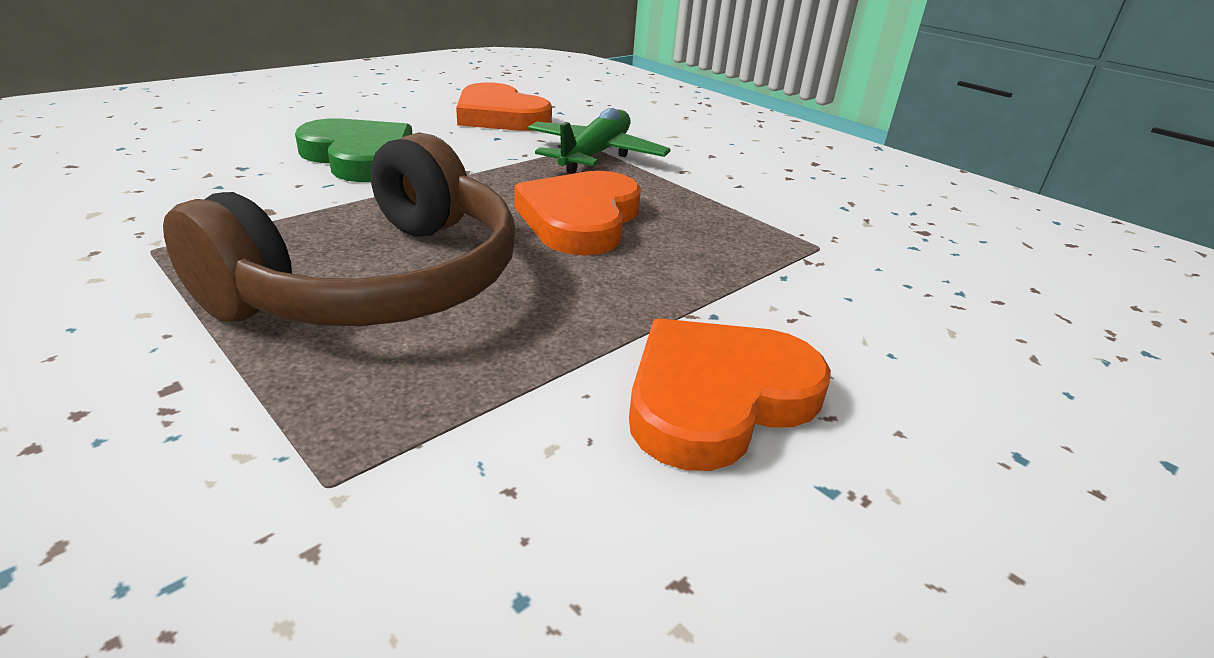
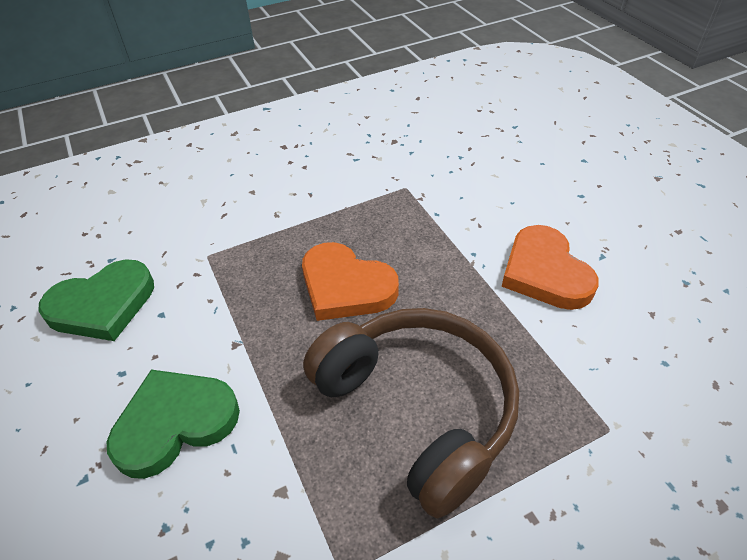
camera: 70 degrees left, 15 degrees up
orange heart [456,82,552,131] -> green heart [38,260,154,341]
green plane [528,108,671,174] -> none

